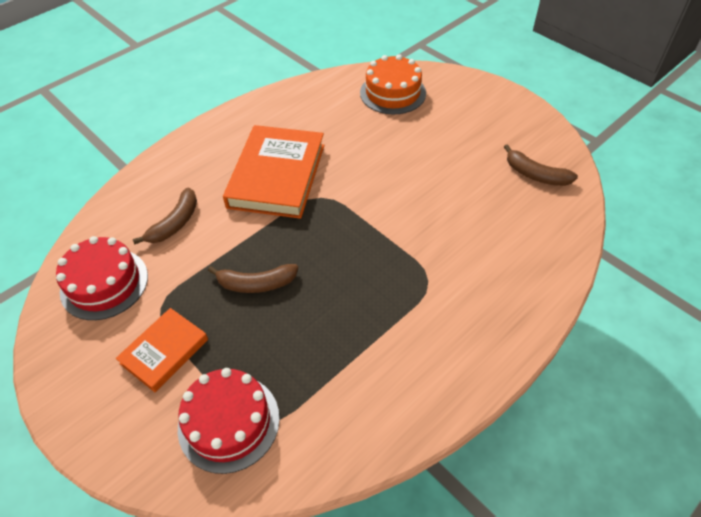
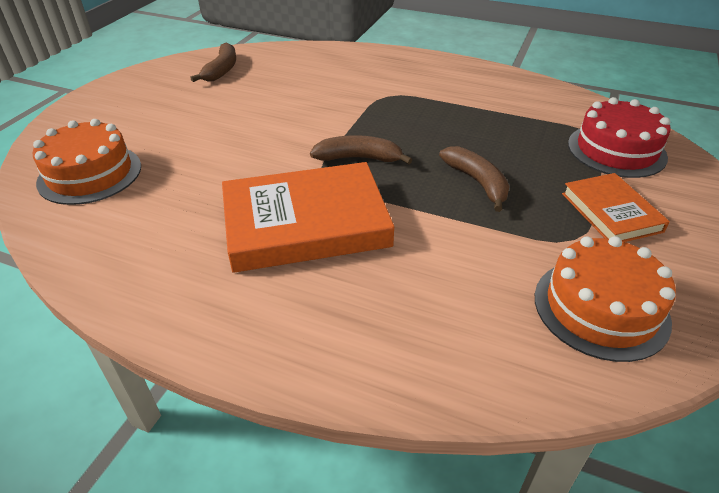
camera: 115 degrees left, 10 degrees down
red cake [56,236,148,320] -> orange cake [535,236,676,362]
orange book [116,308,208,392] -> orange book turned 60 degrees clockwise [562,173,670,242]
brown banana [133,188,197,244] -> brown banana moved to [310,135,412,164]

